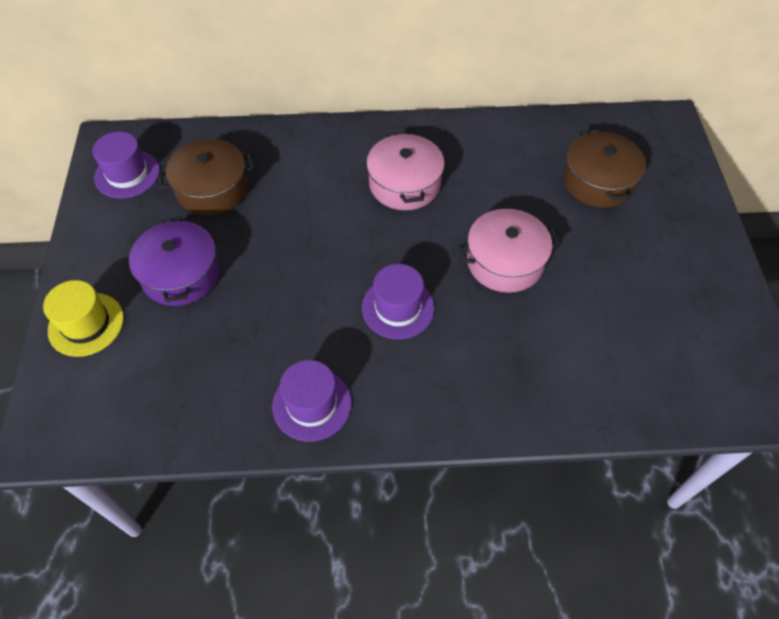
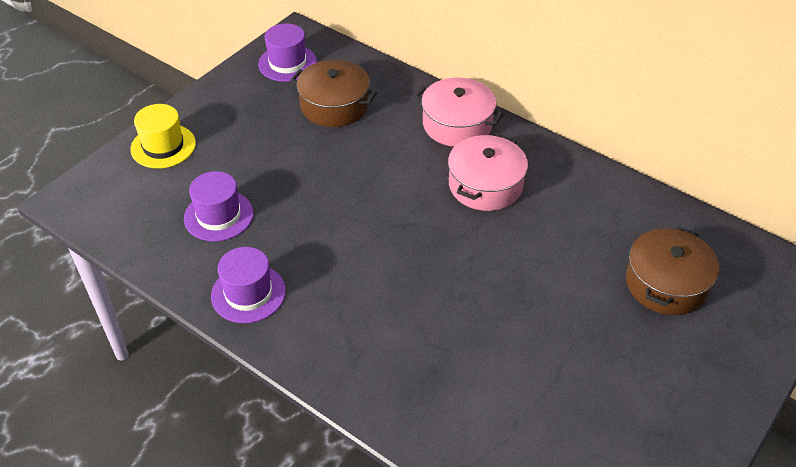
camera: 40 degrees right, 10 degrees down
purple pot [129,217,220,306] -> none
purple hat [362,264,435,339] -> purple hat moved to [184,171,253,242]
pink pot [458,209,561,293] -> pink pot moved to [415,78,503,147]

